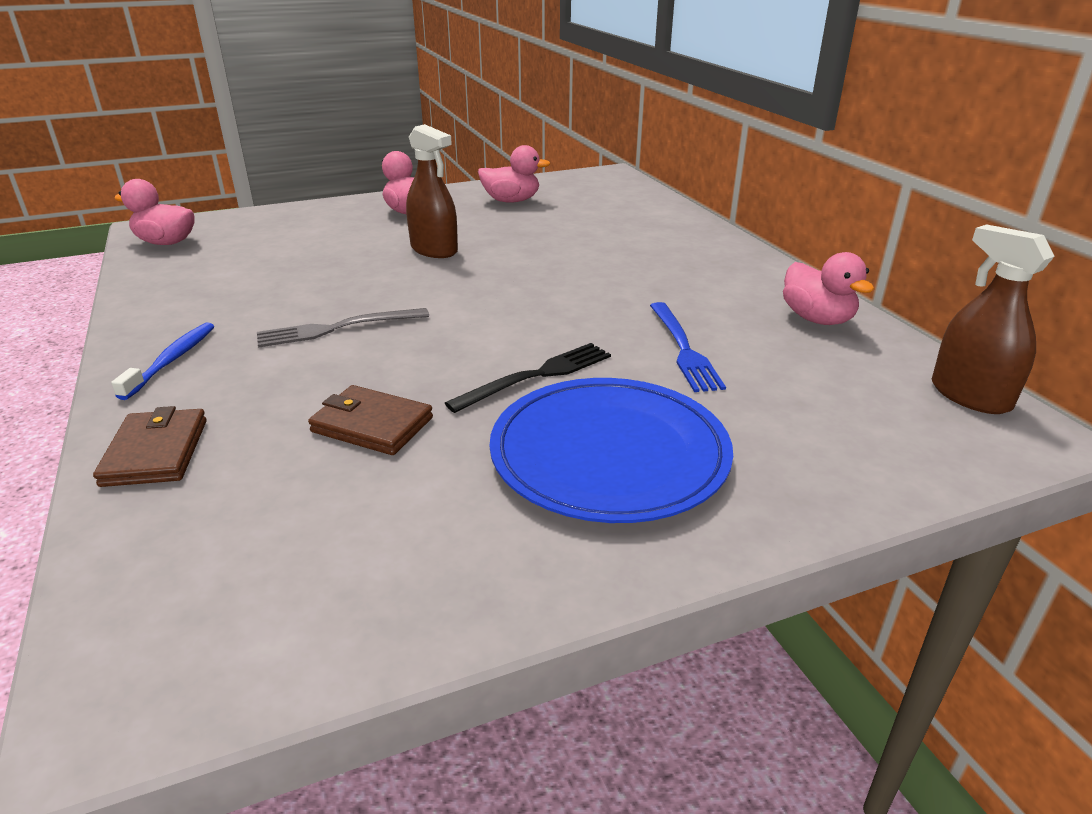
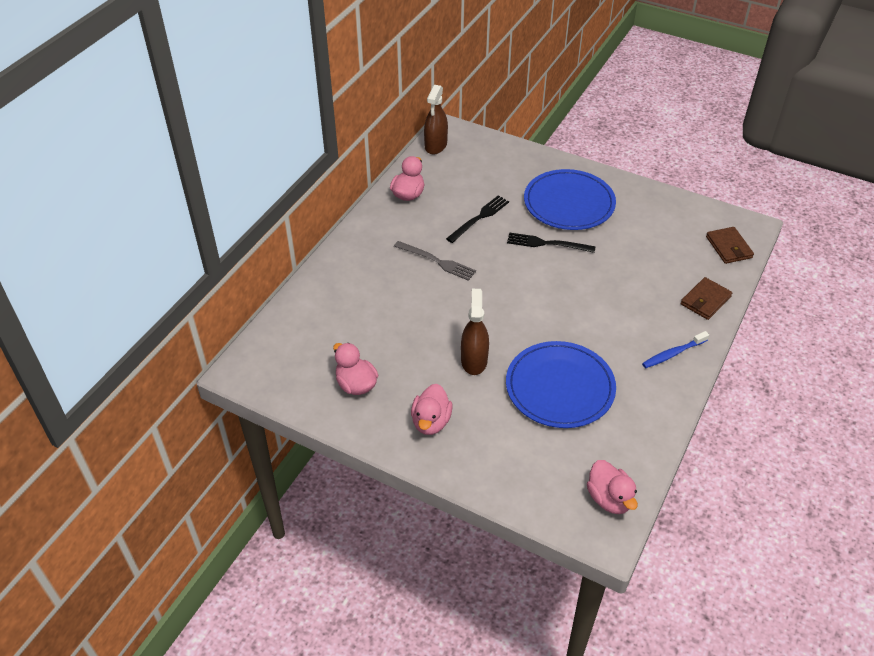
camera: 130 degrees left, 15 degrees up
grey fork [257,308,429,348] -> grey fork moved to [394,241,476,281]
brown wallet [308,385,433,455] -> brown wallet moved to [706,227,754,264]
blue fork [650,302,726,392] -> black fork [446,195,509,243]
none -> blue plate [506,341,616,428]

